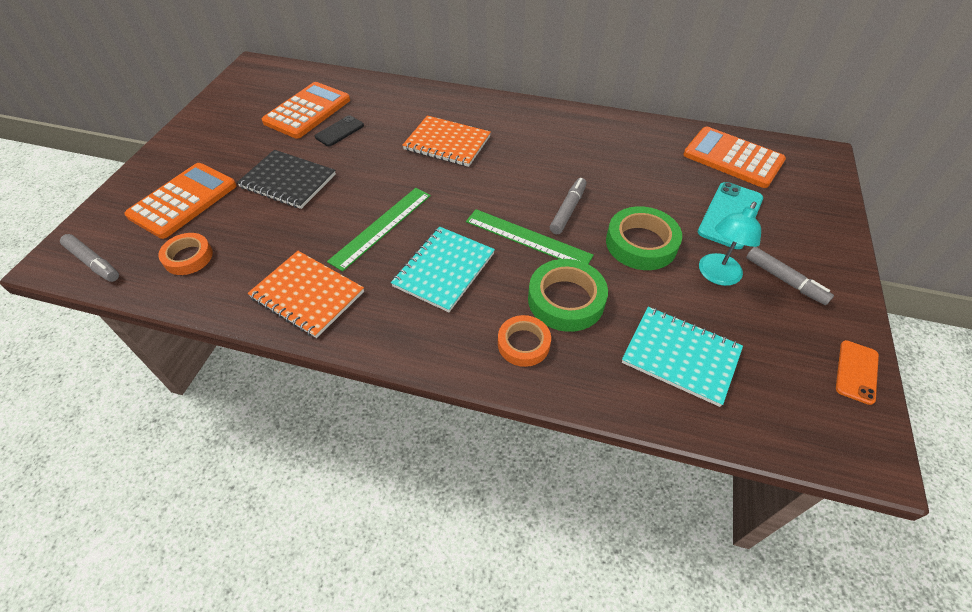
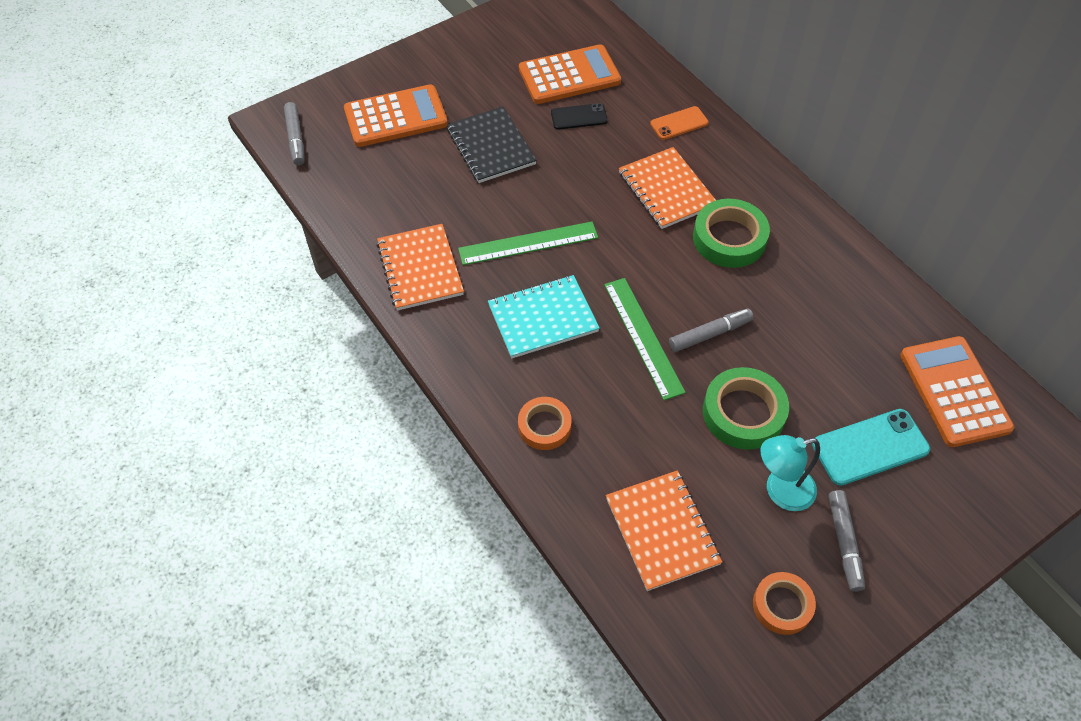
camera: 40 degrees right, 5 degrees up
orange tape [158,233,213,275] -> orange tape moved to [753,572,816,635]
green tape [528,259,608,332] -> green tape moved to [693,199,770,268]
turquoise notebook [622,307,743,407] -> orange notebook [606,470,722,591]
orange phone [836,340,879,405] -> orange phone moved to [650,106,709,140]

